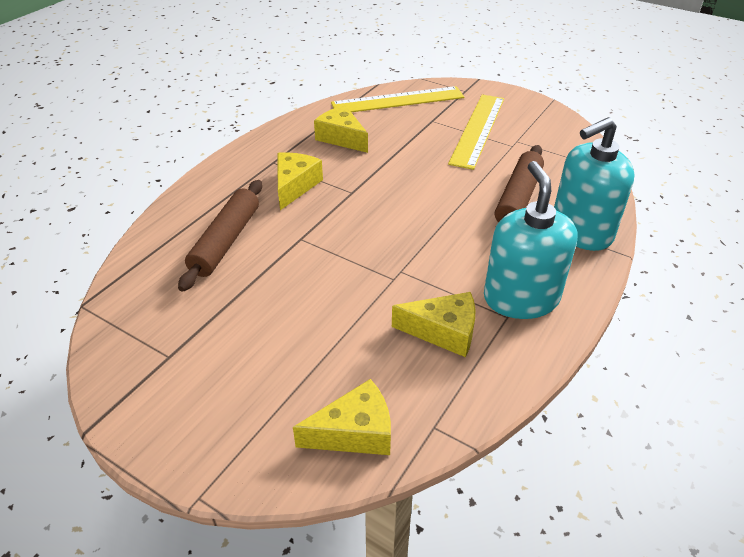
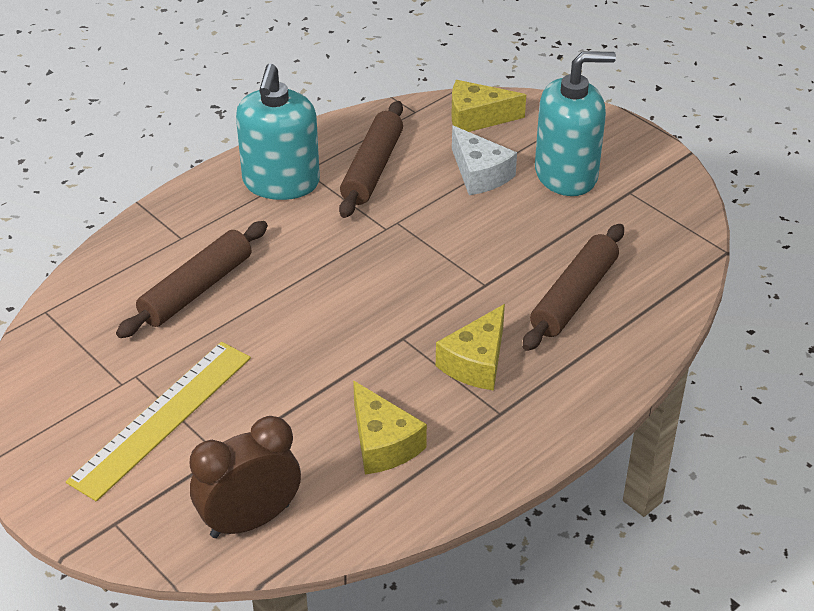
camera: 165 degrees left, 0 degrees up
yellow ruler [331,86,464,112] -> brown clock [190,416,301,538]
yellow cheese [392,292,475,357] -> brown rolling pin [339,101,403,218]
turquoise soap dispenser [554,117,635,251] -> turquoise soap dispenser moved to [535,51,616,196]
none -> white cheese [452,126,517,195]

